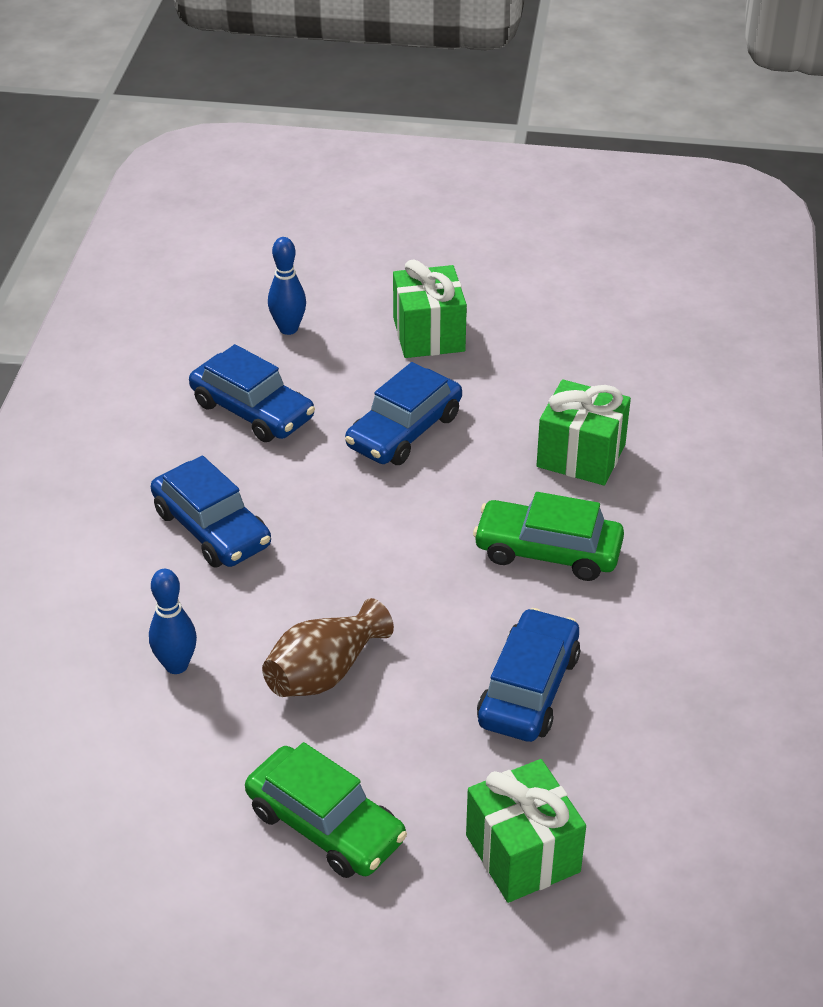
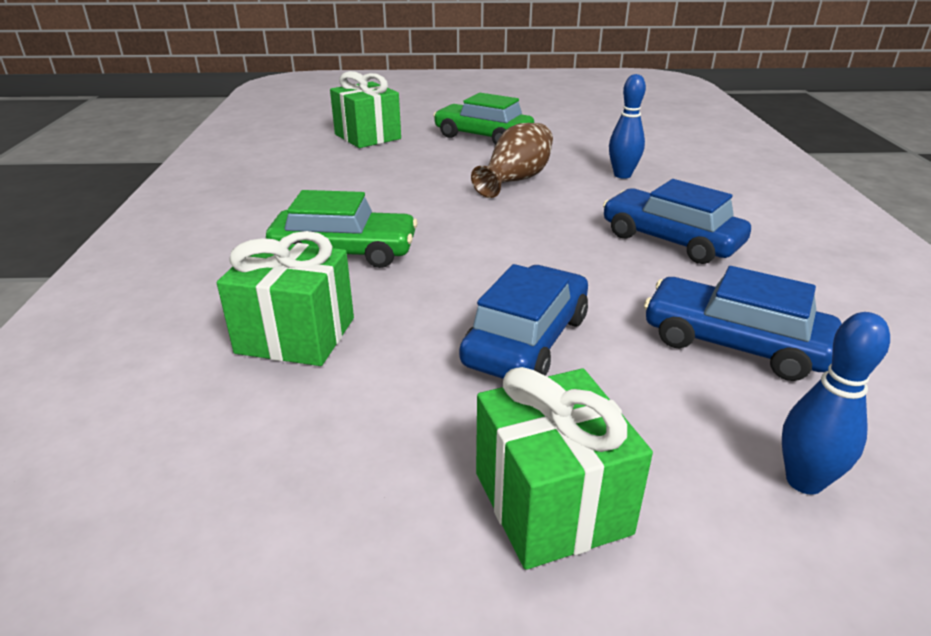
camera: 170 degrees right, 10 degrees down
blue car [477,608,580,742] -> none

